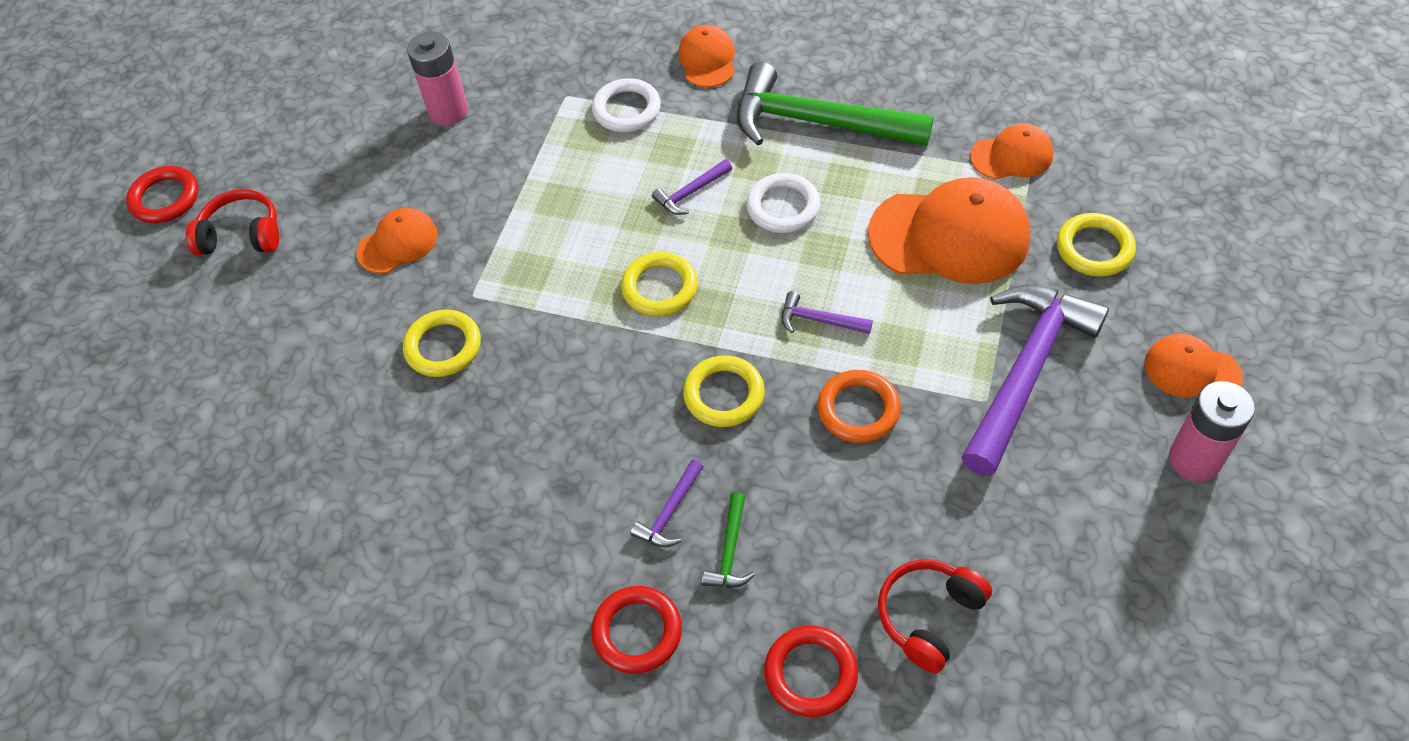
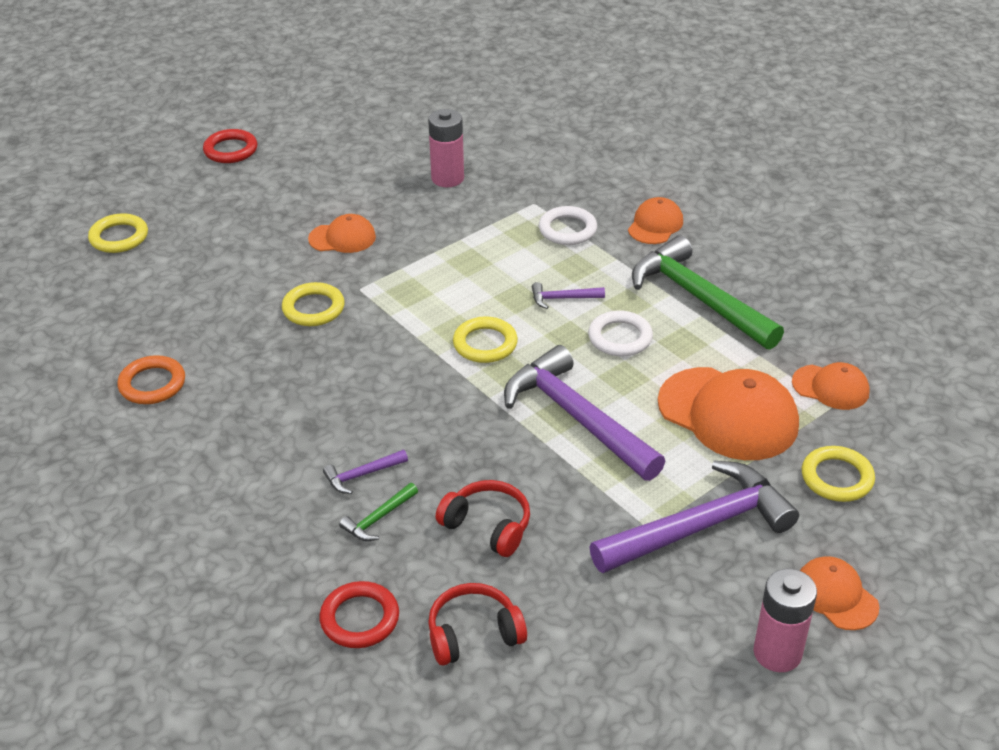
camera: 30 degrees right, 15 degrees down
red headphones [186,189,279,255] -> red headphones moved to [436,480,530,557]
red ring [591,586,682,674] -> none
yellow ring [683,356,765,427] -> yellow ring moved to [88,213,148,253]
purple hammer [781,291,873,334] -> purple hammer [504,345,666,481], size x2.39
orange ring [817,370,901,443] -> orange ring moved to [117,355,185,404]

